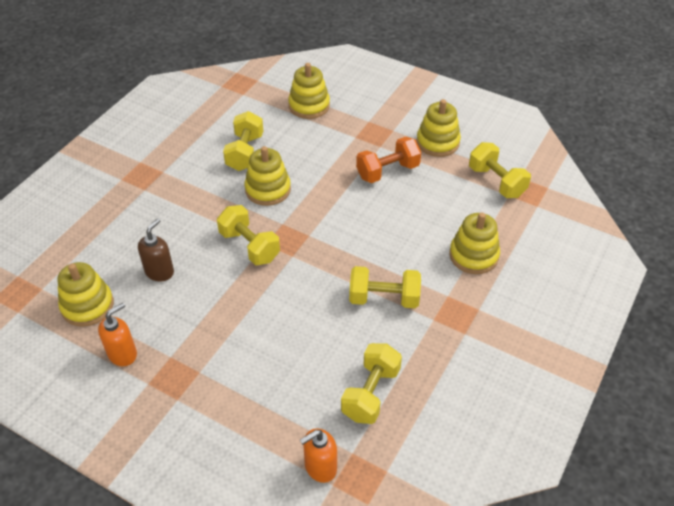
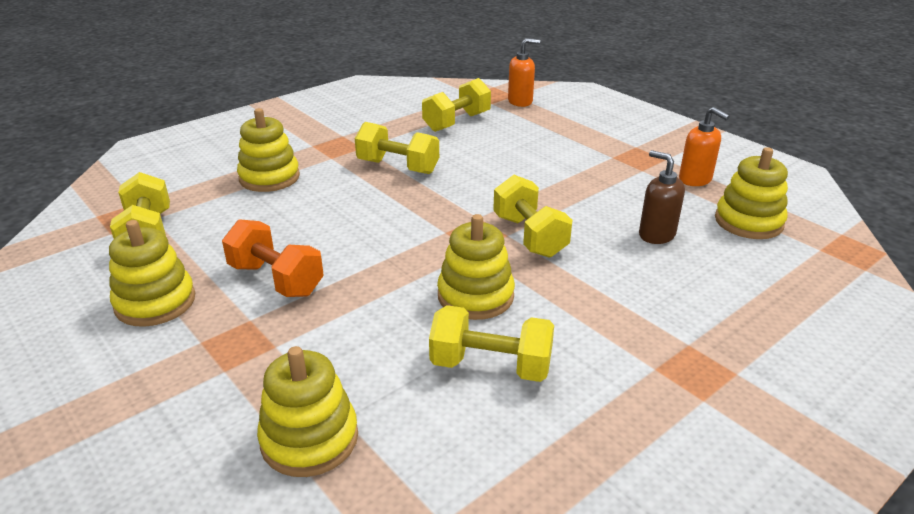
camera: 160 degrees left, 15 degrees down
orange soap dispenser [98,303,137,366] -> orange soap dispenser turned 105 degrees counterclockwise [679,107,730,186]
brown soap dispenser [138,218,174,281] -> brown soap dispenser turned 90 degrees clockwise [639,150,685,244]
yellow dumbbell [223,111,263,171] -> yellow dumbbell turned 75 degrees clockwise [429,305,554,382]
orange dumbbell [356,137,421,183] -> orange dumbbell turned 45 degrees clockwise [222,219,324,297]

